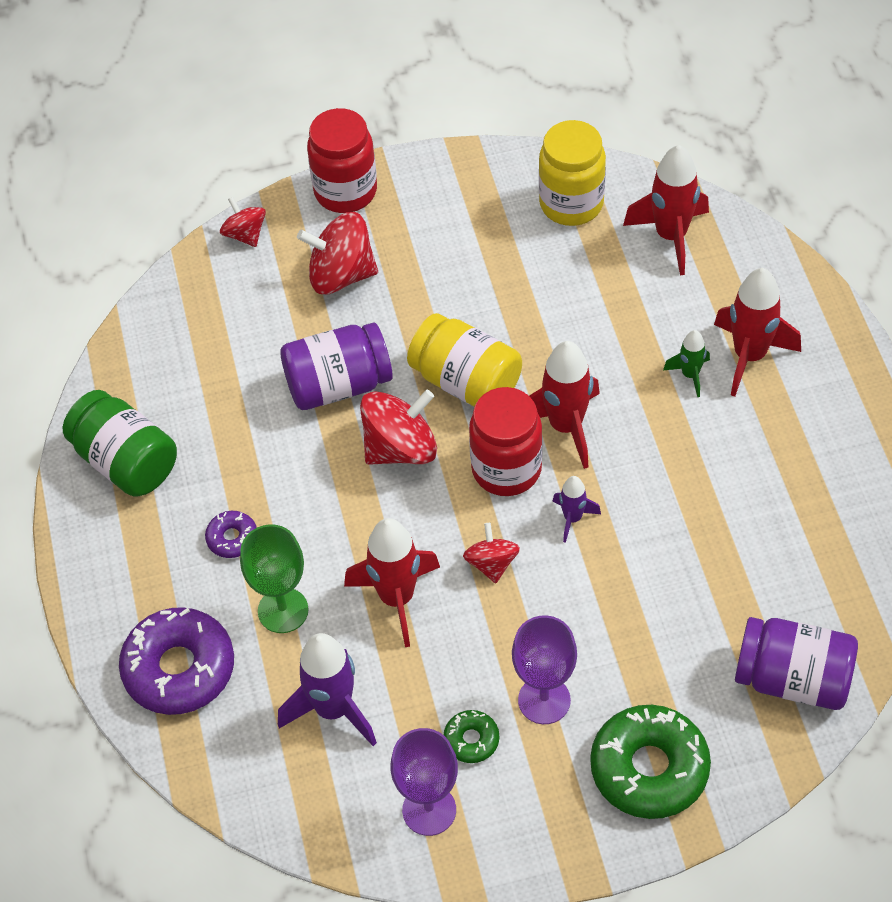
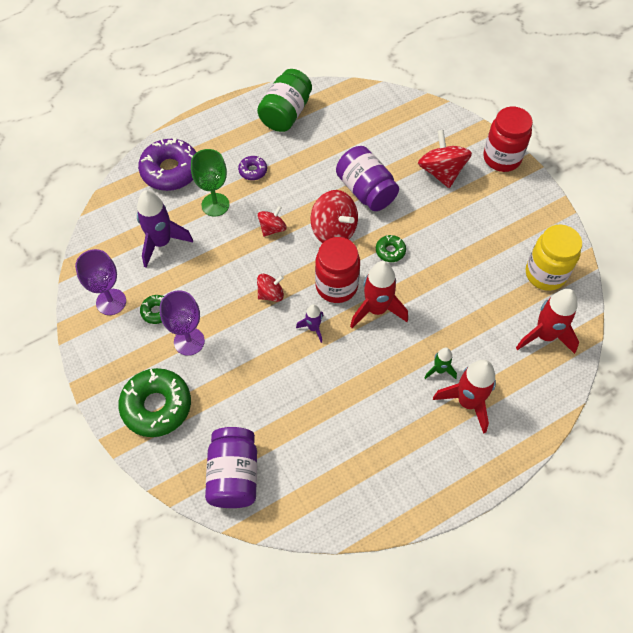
camera: 70 degrees right, 5 degrees up
red spinning top [220,197,266,247] -> red spinning top moved to [258,206,287,237]
red rocket [344,518,440,647] -> none
yellow jar [407,313,522,406] -> green donut [376,235,406,262]

